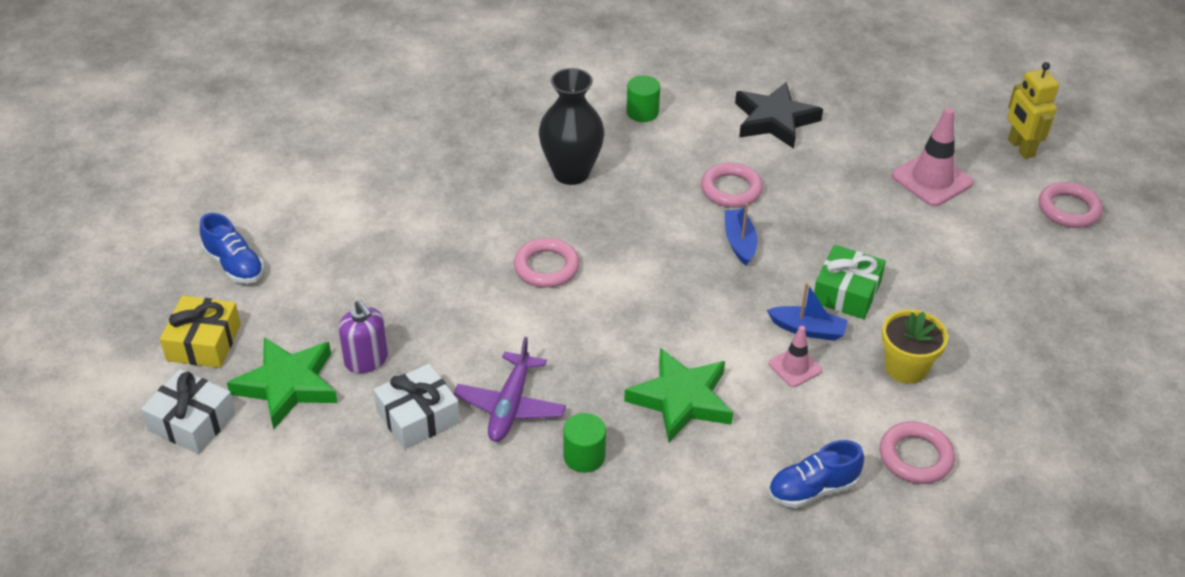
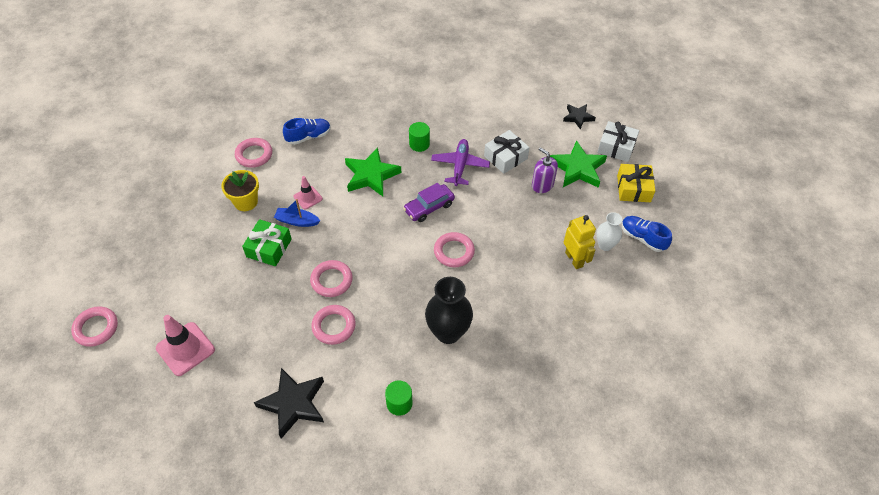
camera: 175 degrees right, 10 degrees up
blue boat [725,203,758,266] -> pink ring [310,260,353,297]
yellow robot [1008,62,1059,159] -> yellow robot moved to [564,215,596,269]
none -> purple car [403,183,455,222]
none -> black star [563,104,596,130]
none -> white vase [596,212,622,251]

